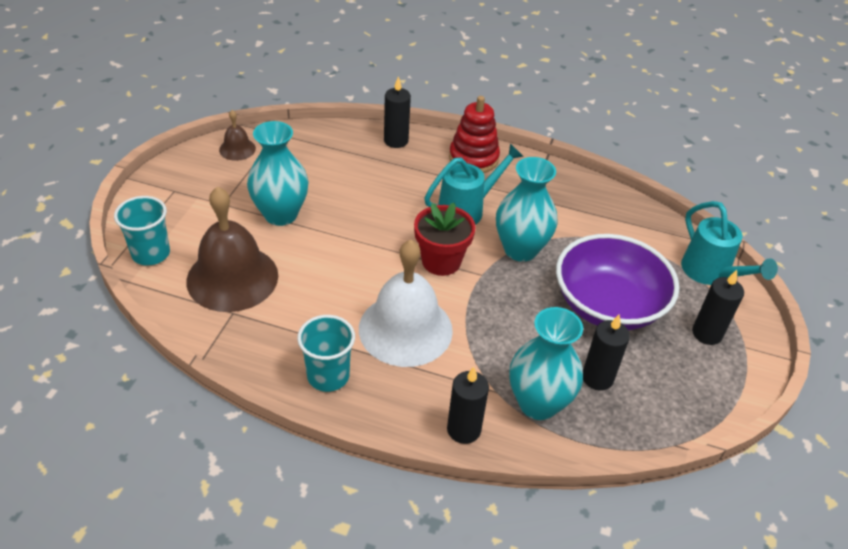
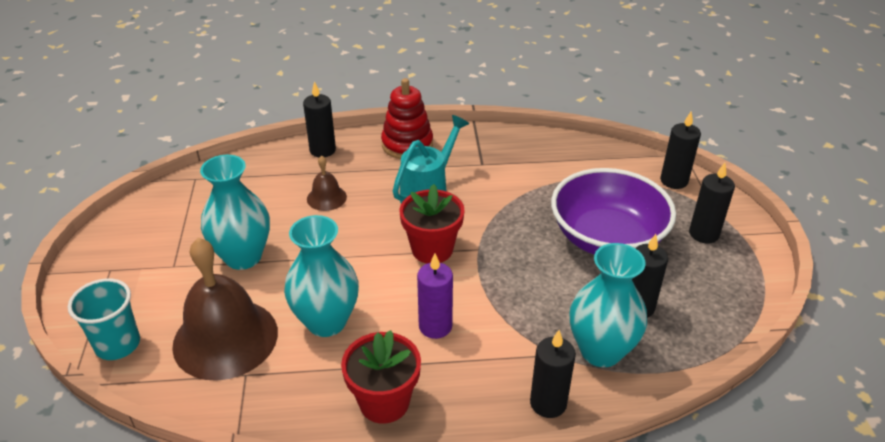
camera: 20 degrees left, 5 degrees down
brown bell [219,110,256,161] -> brown bell moved to [307,155,347,211]
turquoise cup [297,315,355,392] -> red flower pot [341,330,421,424]
white bell [359,240,453,367] -> purple candle [417,253,453,339]
turquoise vase [496,157,558,262] -> turquoise vase moved to [284,215,359,337]
turquoise watering can [681,201,778,285] -> black candle [660,111,701,189]

